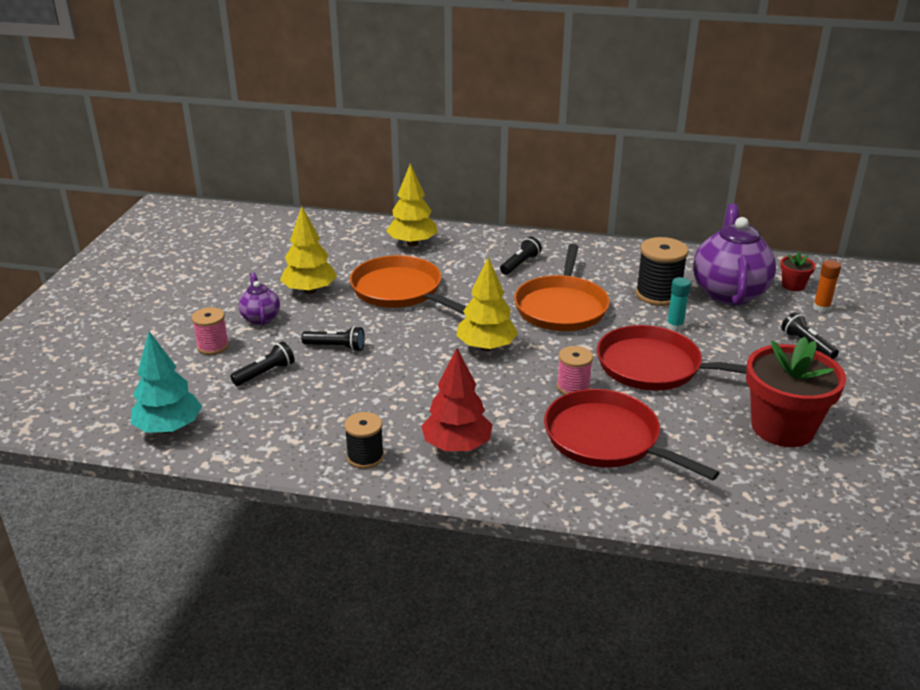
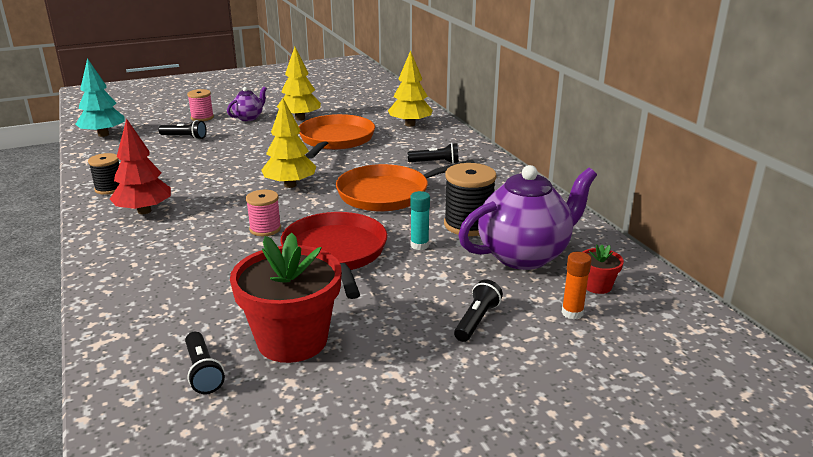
camera: 55 degrees right, 5 degrees down
black flashlight [301,326,365,352] -> black flashlight moved to [185,332,225,394]
red pan [544,389,720,480] -> none

